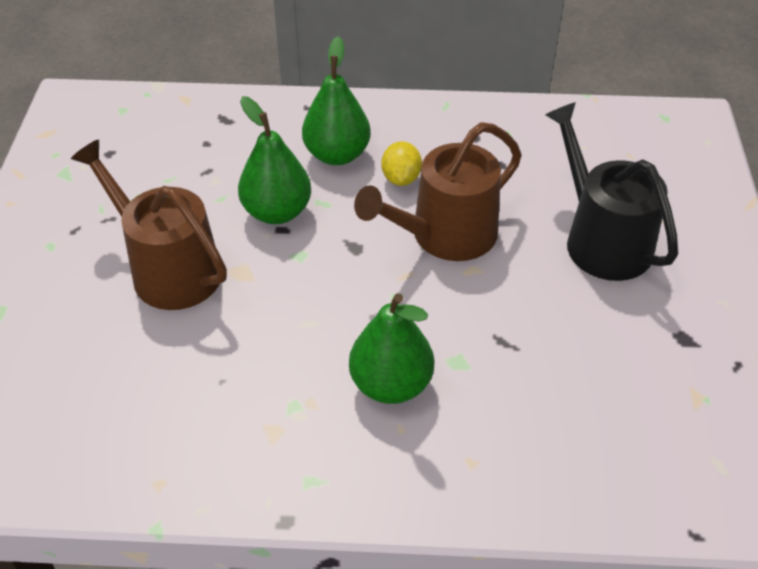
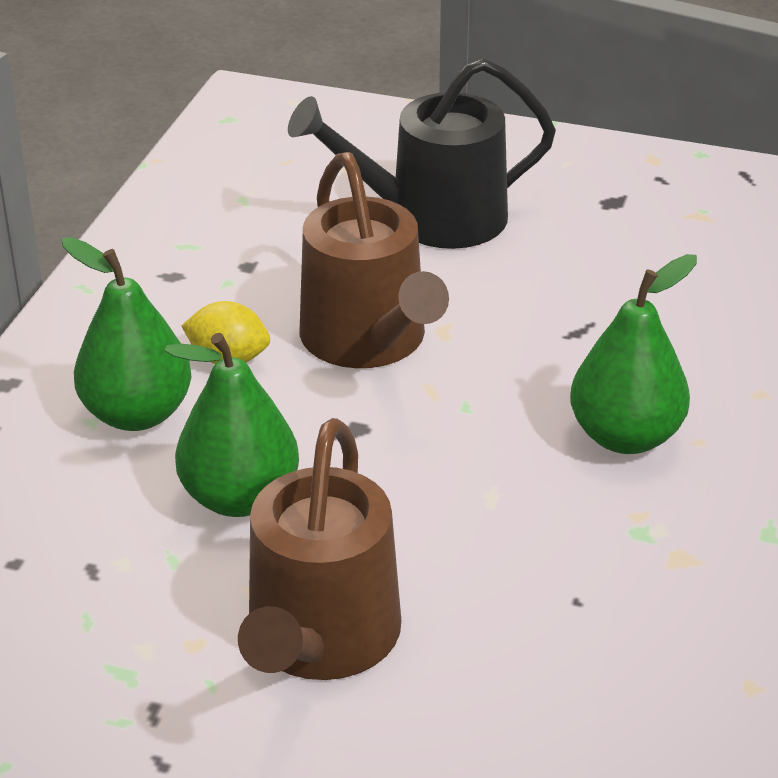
camera: 75 degrees left, 10 degrees down
brown watering can [71,139,227,310] -> brown watering can turned 45 degrees counterclockwise [238,418,401,680]

